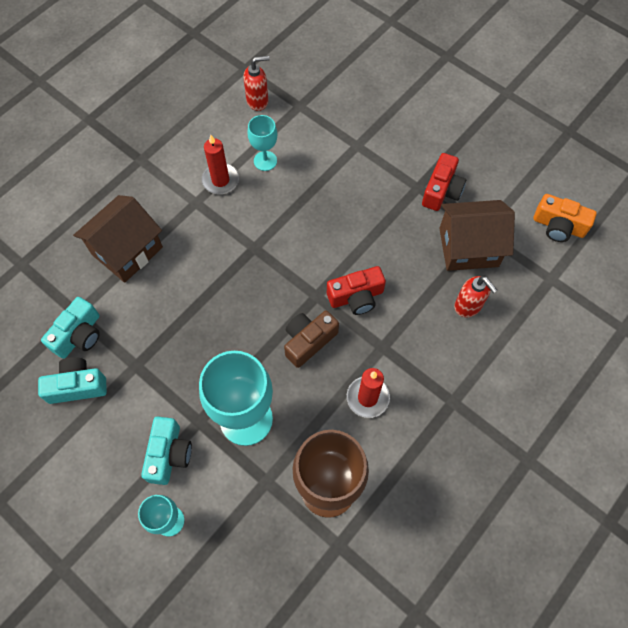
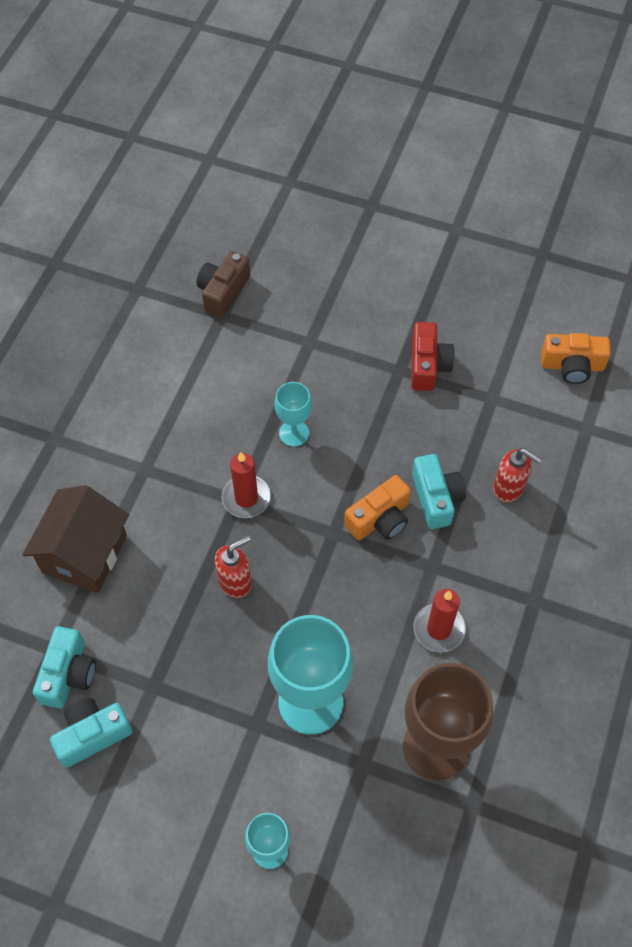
camera: 20 degrees left, 5 degrees down
turquoise camera [141,417,192,485] -> turquoise camera moved to [412,454,466,529]
red candle [201,135,239,194] -> red candle moved to [222,452,271,518]
red soap dispenser [243,56,270,111] -> red soap dispenser moved to [214,535,252,598]
turquoise goblet [247,115,277,171] -> turquoise goblet moved to [274,382,312,447]
brown camera [284,311,339,368] -> brown camera moved to [197,251,250,318]
red camera [327,266,386,315] -> orange camera [344,475,411,540]
brown house [439,200,515,271] -> none

